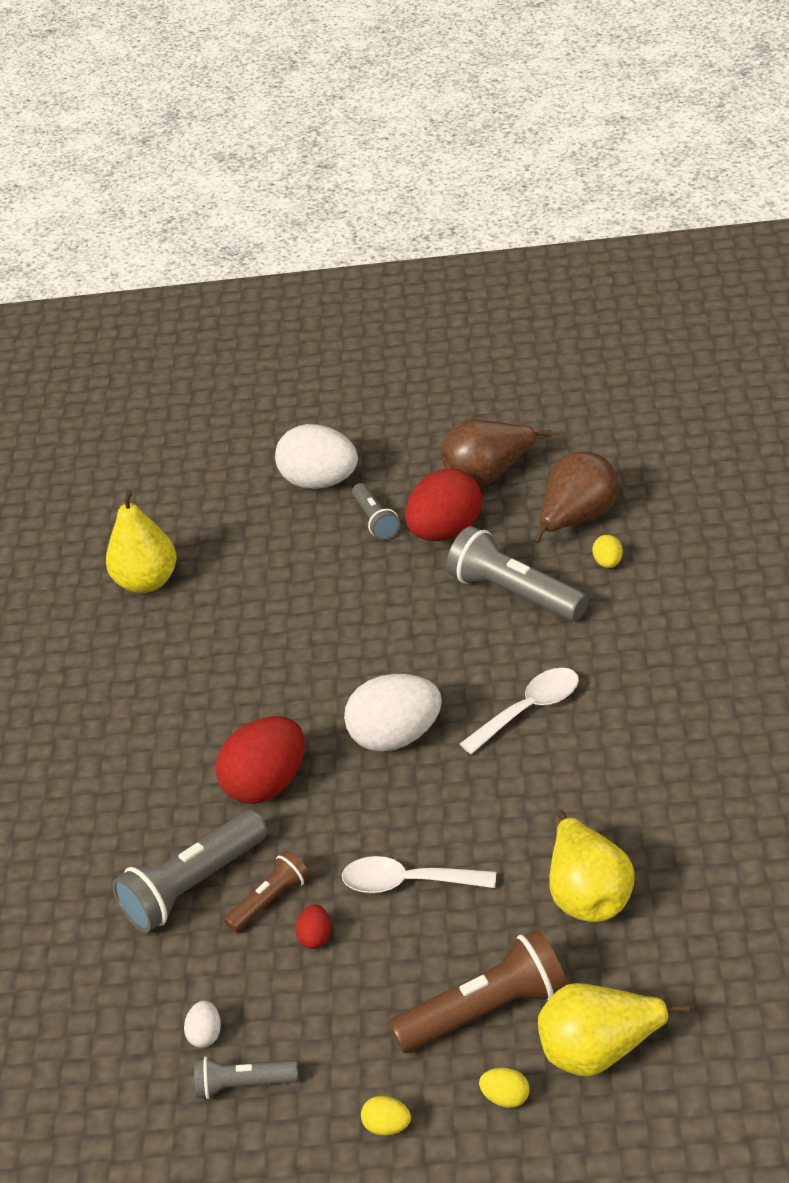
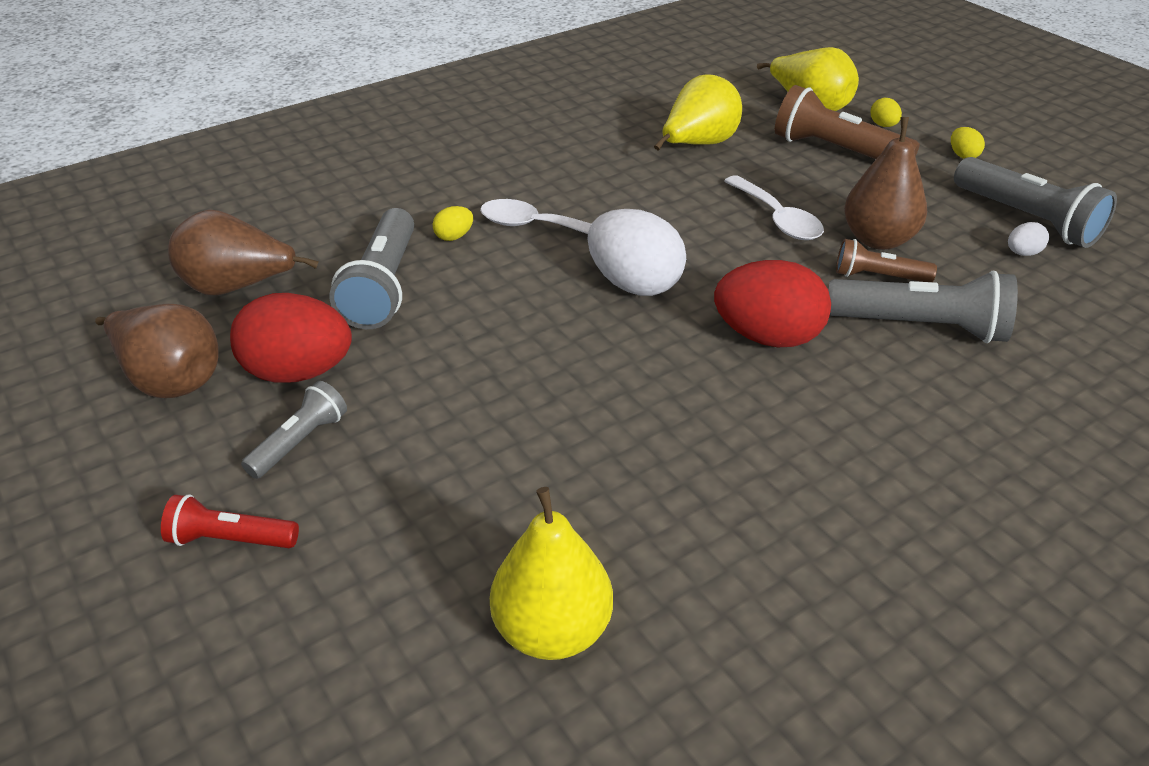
camera: 130 degrees left, 0 degrees up
grey flashlight [194,1056,298,1099] -> grey flashlight [954,157,1117,248], size x1.74
white egg [275,424,358,489] -> red flashlight [161,494,299,548]
red egg [295,904,331,949] -> brown pear [844,117,927,250]
yellow egg [592,535,623,568] -> yellow egg moved to [433,206,473,241]

